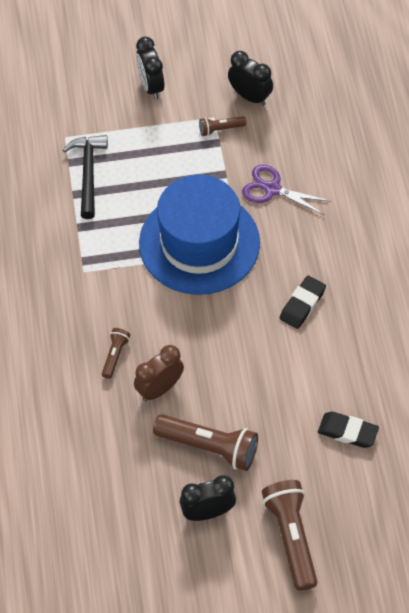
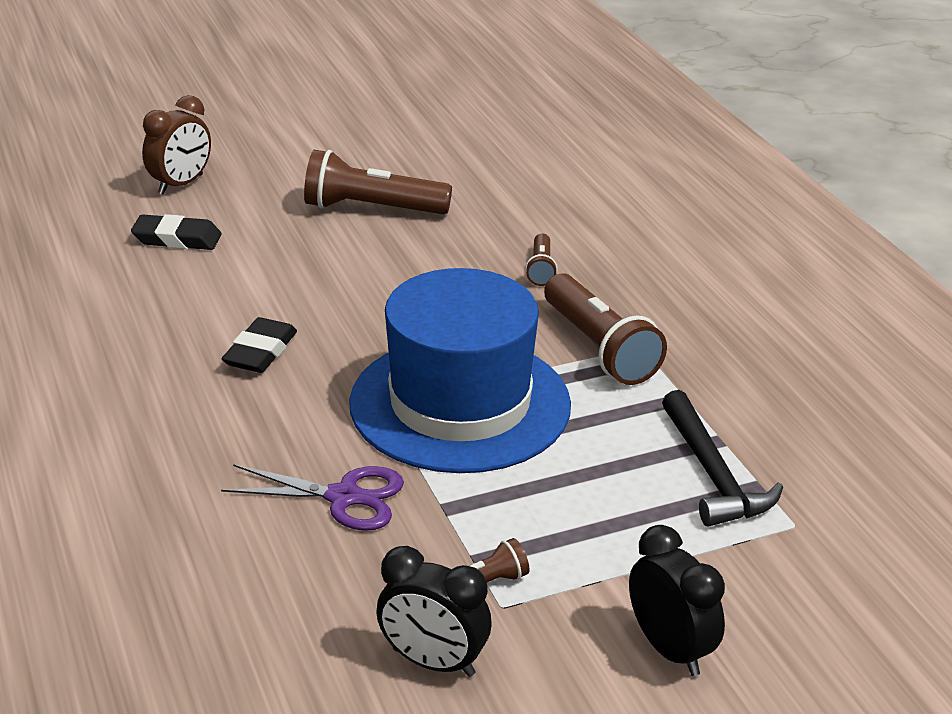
camera: 165 degrees right, 25 degrees down
brown clock [134,345,184,401] -> brown clock moved to [142,95,211,195]
black clock [180,475,236,521] -> none
brown flashlight [262,480,318,591] -> brown flashlight moved to [544,273,667,385]

